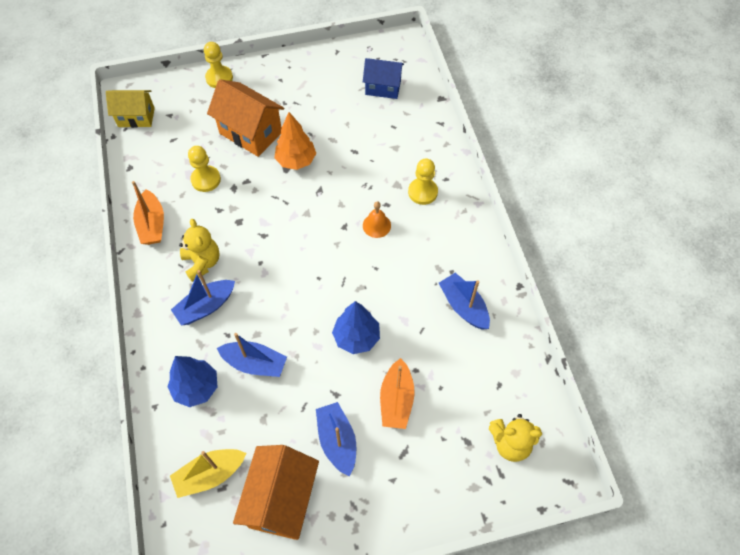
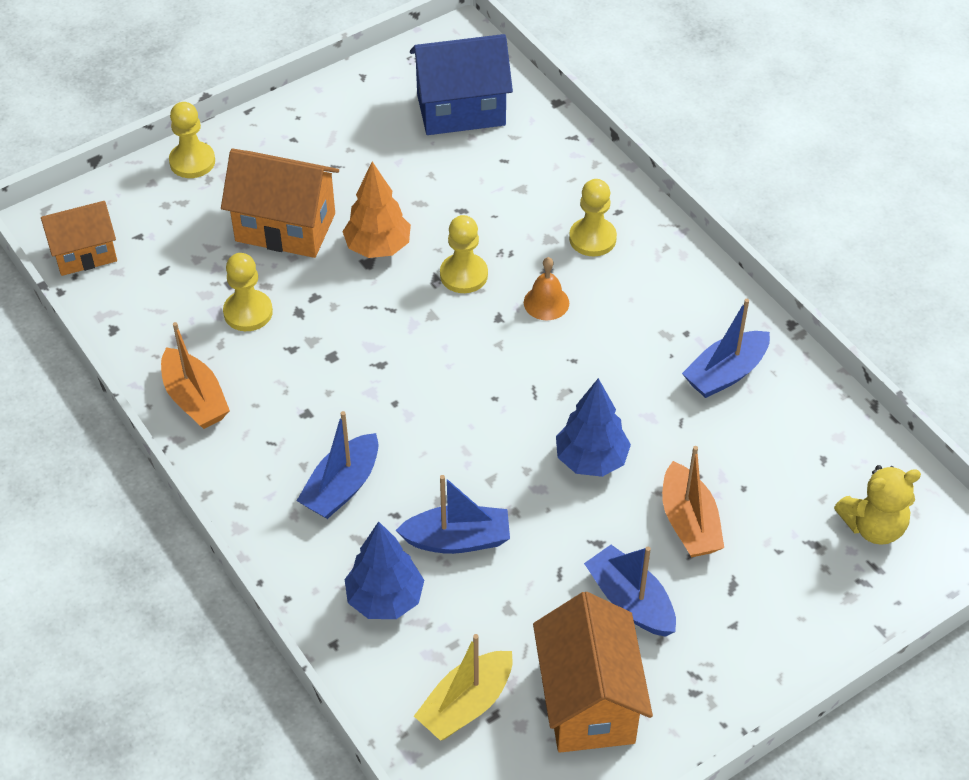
camera: 20 degrees left, 10 degrees down
yellow house [106,90,155,128] -> orange house [41,201,117,276]
yellow teddy bear [179,219,220,282] -> none
blue house [363,58,404,99] -> blue house [410,34,513,135], size x1.51
blue boat [439,273,490,330] -> blue boat turned 75 degrees counterclockwise [682,299,770,398]
none -> yellow pawn [440,215,488,293]

